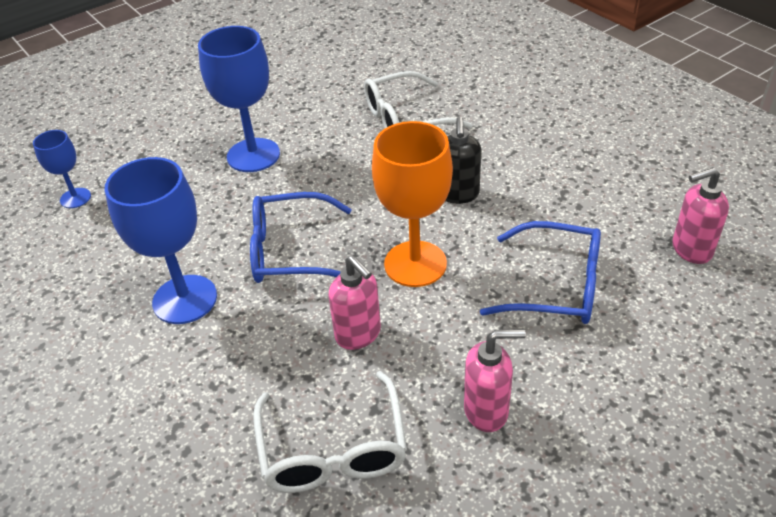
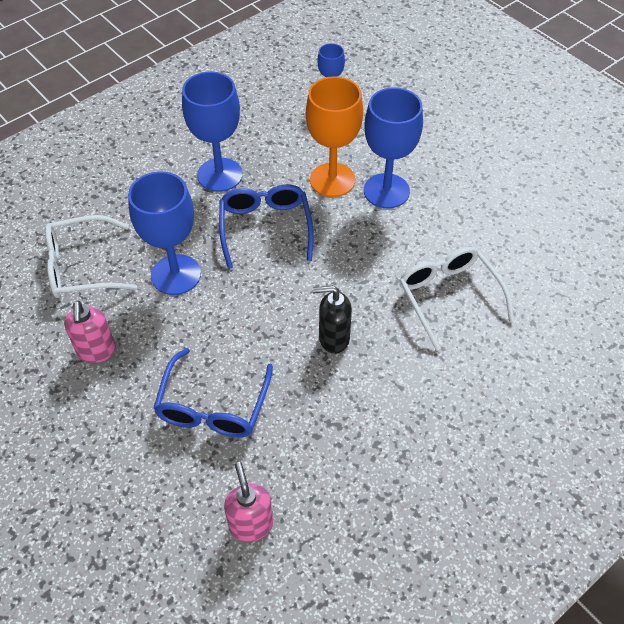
camera: 85 degrees right, 10 degrees up
pink soap dispenser [329,256,381,350] -> blue goblet [128,171,201,295]
orange goblet [372,121,453,287] -> orange goblet moved to [306,76,363,197]

